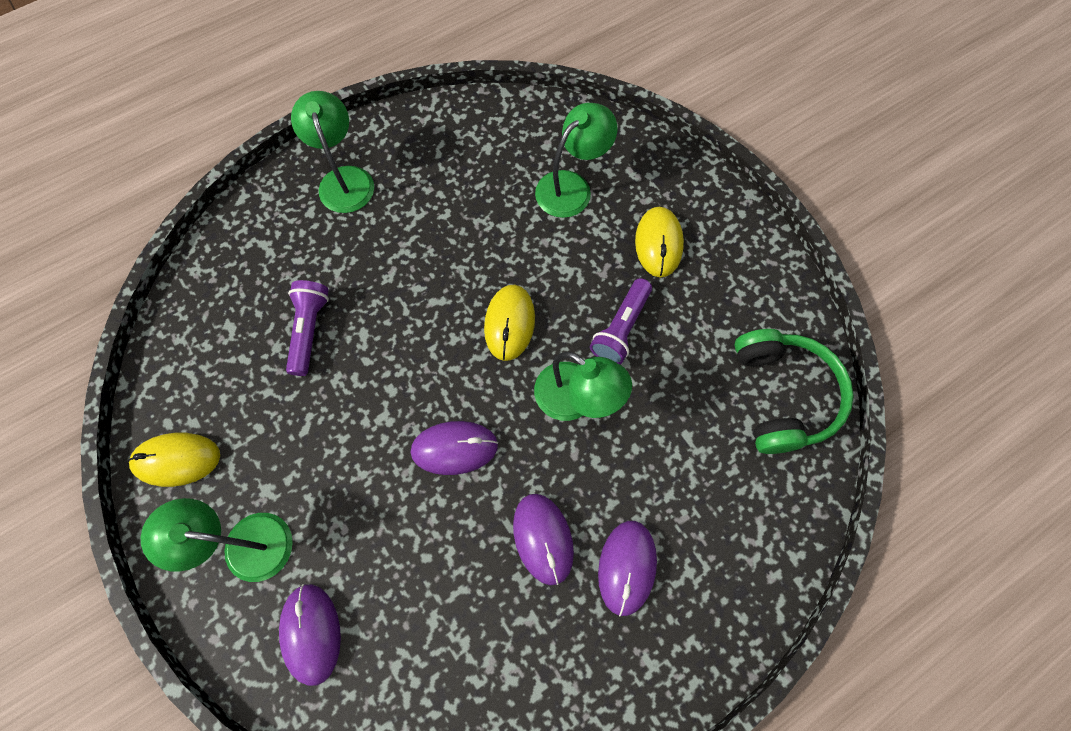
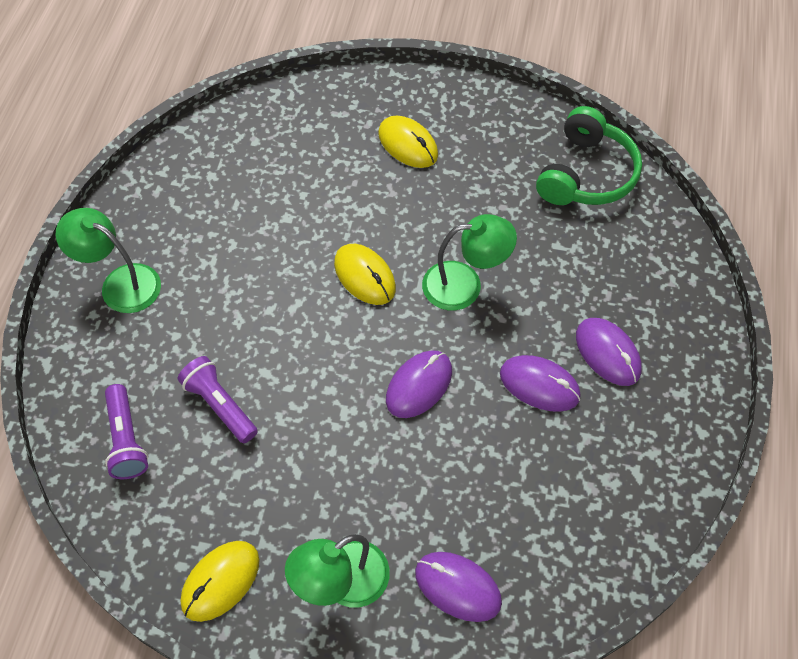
camera: 45 degrees left, 10 degrees down
green lamp [535,103,618,218] -> none
purple flashlight [590,278,652,364] -> purple flashlight moved to [105,384,148,479]
green headphones [734,329,854,454] -> green headphones turned 75 degrees clockwise [536,106,642,205]

